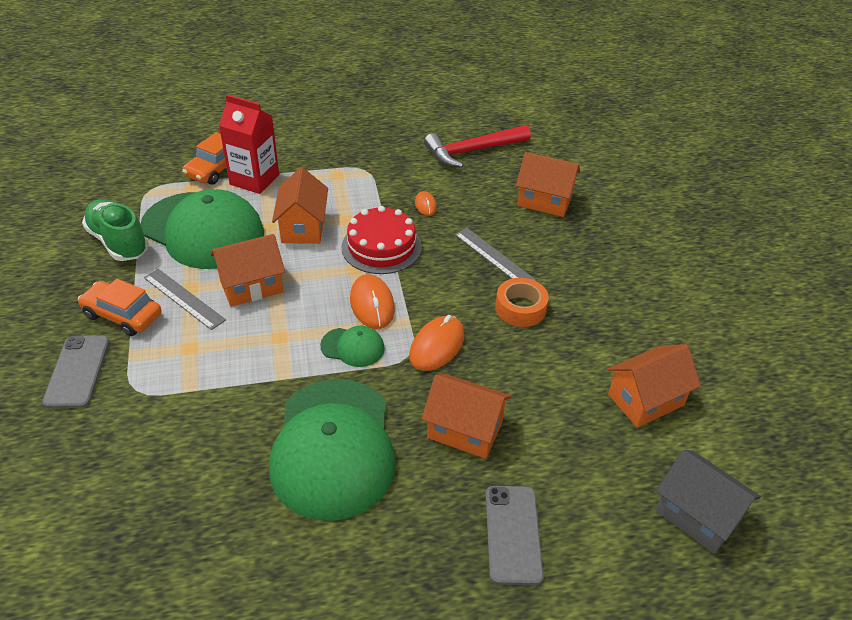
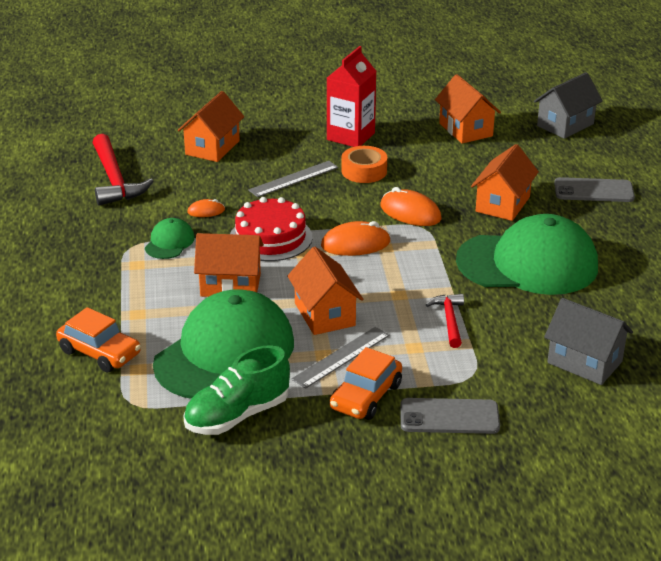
camera: 85 degrees left, 10 degrees down
red carton [219,95,279,194] -> red carton moved to [327,46,376,147]
green cap [320,326,385,367] -> green cap moved to [145,218,195,259]
none -> red hammer [426,294,464,348]
none -> grey house [544,298,633,385]

